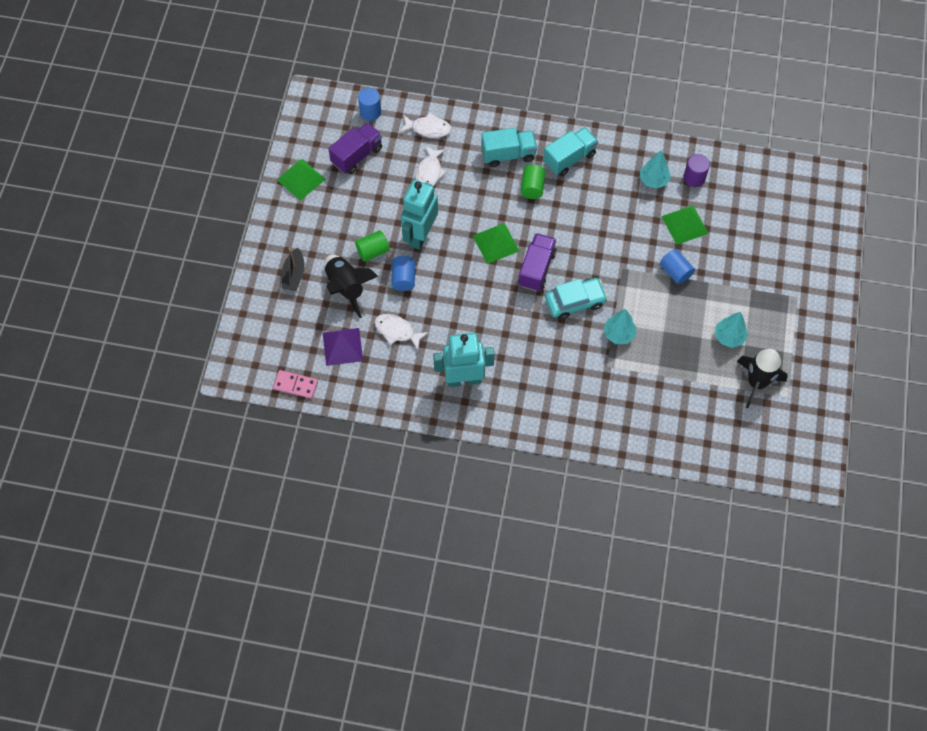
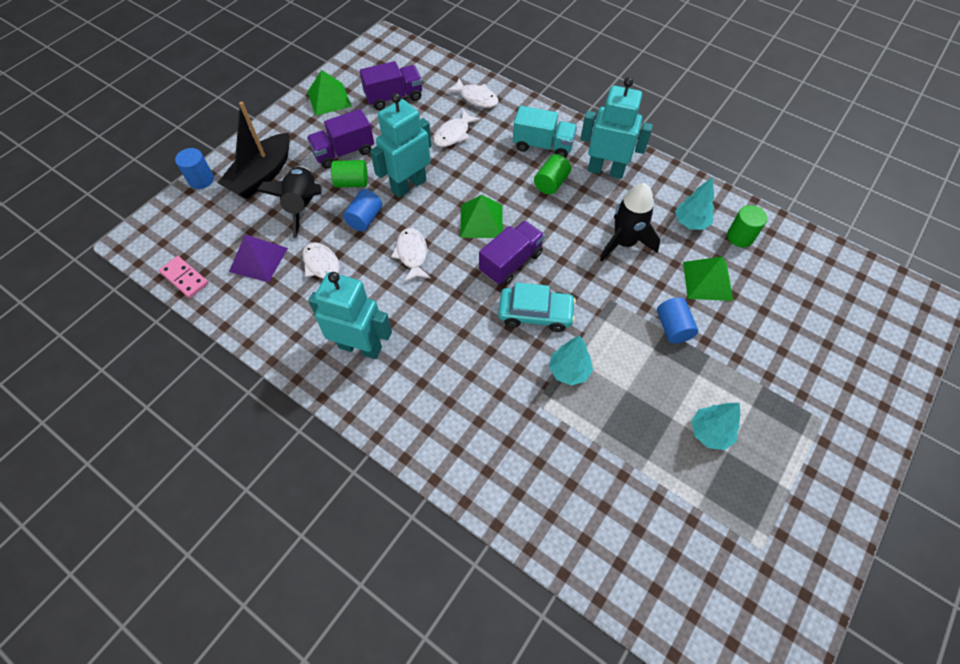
camera: 25 degrees right, 5 degrees down
black boat [282,248,305,291] -> black boat [217,102,290,199], size x1.66
blue cylinder [358,88,381,121] -> blue cylinder moved to [175,148,214,189]
turquoise truck [543,127,598,176] -> turquoise robot [580,77,653,179]
purple cylinder [683,154,710,187] -> green cylinder [727,205,767,247]
black rocket [737,349,788,408] -> black rocket moved to [600,183,660,261]
none -> purple truck [307,109,374,169]
none -> white fish [391,228,431,282]

